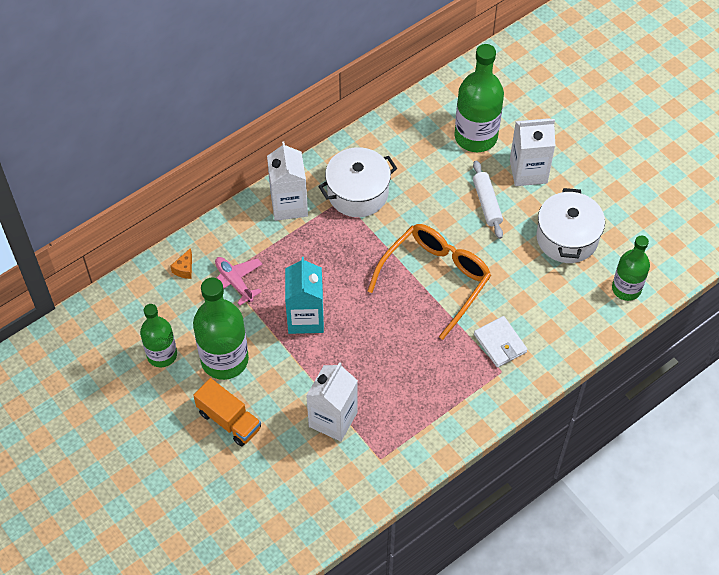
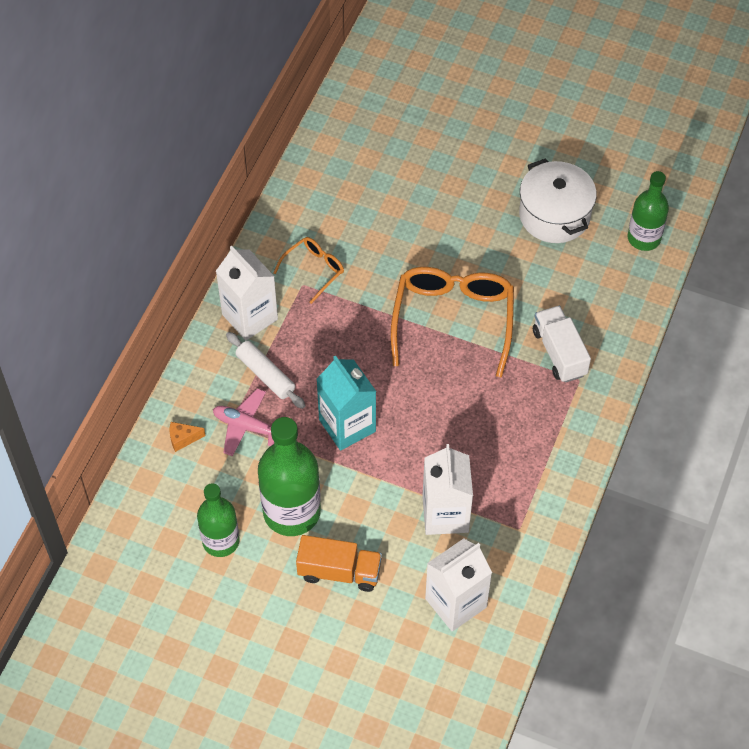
camera: 30 degrees left, 0 degrees up
orange cheese [171,248,192,279] -> orange cheese turned 90 degrees clockwise [169,422,206,452]
white pot [318,147,397,217] -> orange glasses [273,237,344,304]
green bottle [454,44,504,152] -> none
white rolling pin [473,160,503,239] -> white rolling pin moved to [226,332,305,409]
white wallet [474,316,527,368] -> white truck [533,306,591,383]
white carton [510,118,555,186] -> white carton moved to [425,538,492,631]

